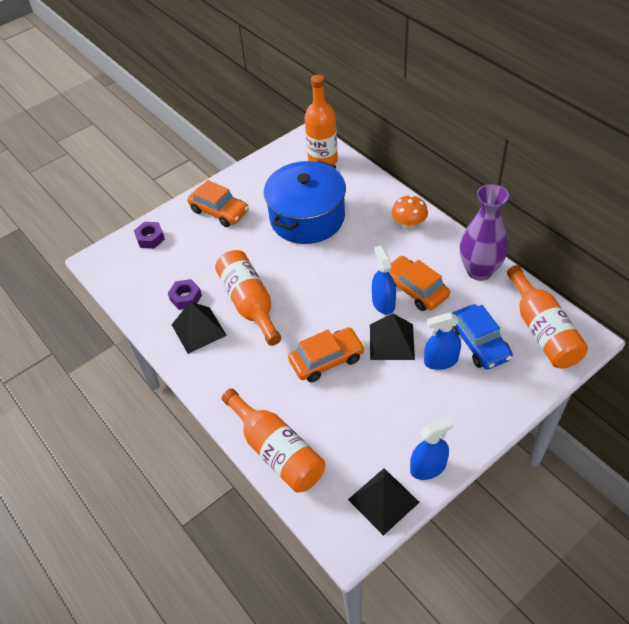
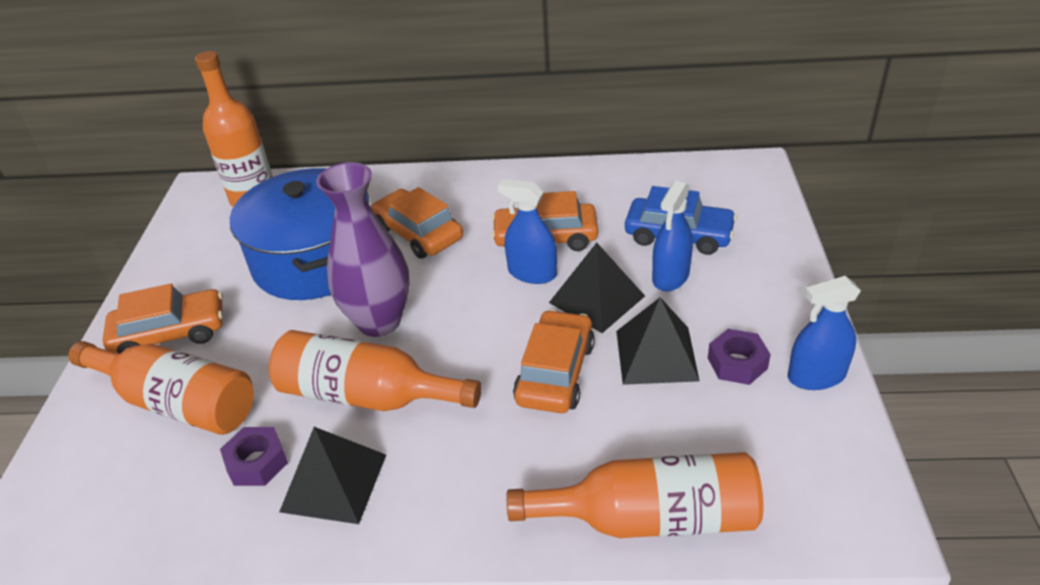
camera: 50 degrees left, 10 degrees down
purple nut [134,222,165,248] -> purple nut moved to [708,329,771,385]
black pyramid [348,468,420,536] -> black pyramid moved to [616,297,700,385]
orange mushroom [392,195,428,230] -> none
blue spray bottle [410,417,454,480] -> blue spray bottle turned 120 degrees counterclockwise [788,276,861,390]
purple vase [460,184,509,281] -> purple vase moved to [316,162,410,337]
orange bottle [507,265,588,368] -> orange bottle moved to [68,341,254,435]
none -> orange car [371,187,463,259]

